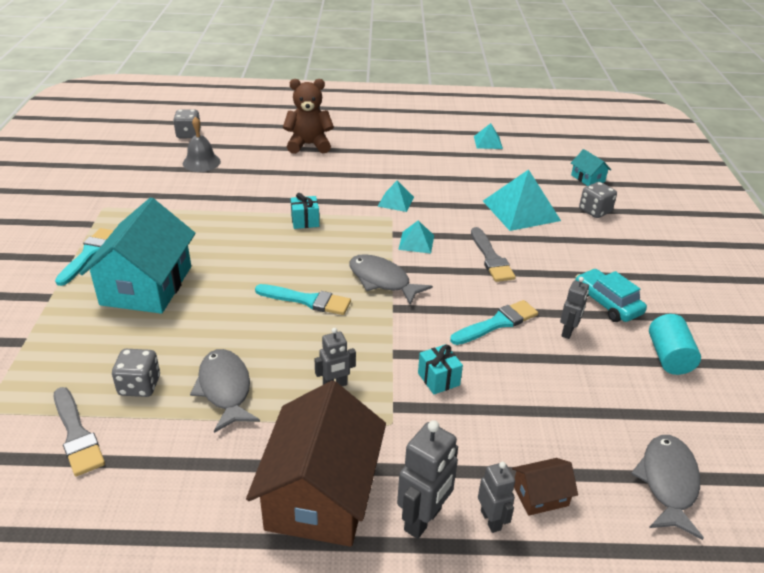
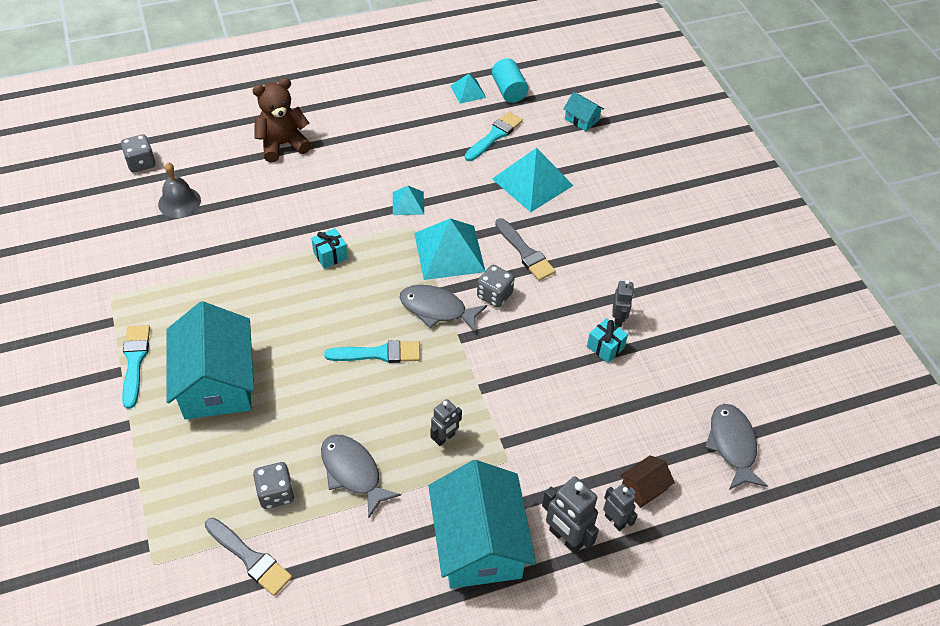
camera: 20 degrees left, 15 degrees up
brown house [246,381,386,547] -> turquoise house [429,460,536,589]
grey robot [397,420,458,539] -> grey robot turned 120 degrees clockwise [542,476,599,554]
turquoise pyramid [398,220,434,254] -> turquoise pyramid [414,219,485,280], size x1.90
turquoise gift [418,344,463,394] -> turquoise gift moved to [587,318,628,363]
turquoise brush [450,300,538,345] -> turquoise brush moved to [465,112,523,161]
turquoise car [575,269,647,322] -> none
grey dice [579,182,617,218] -> grey dice moved to [477,265,515,308]
turquoise cylinder [649,314,701,375] -> turquoise cylinder moved to [492,58,529,103]

